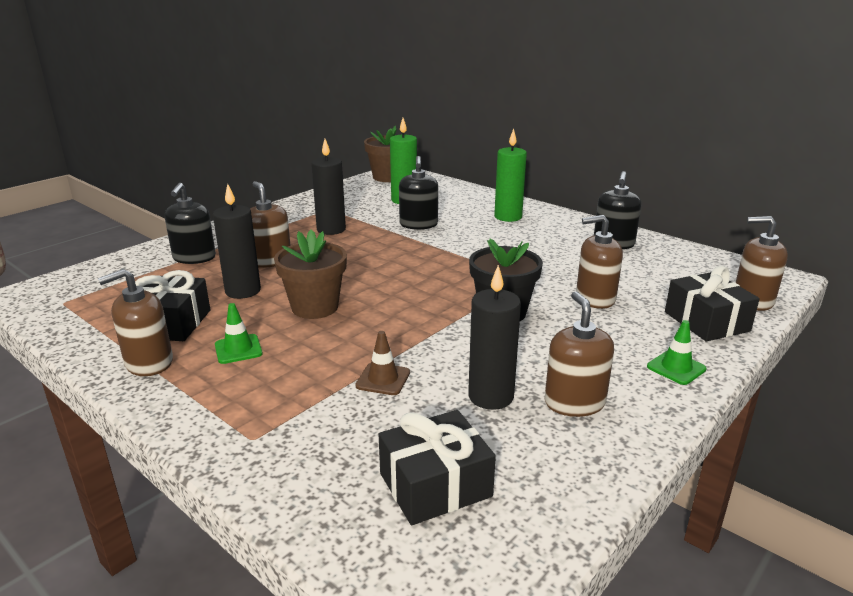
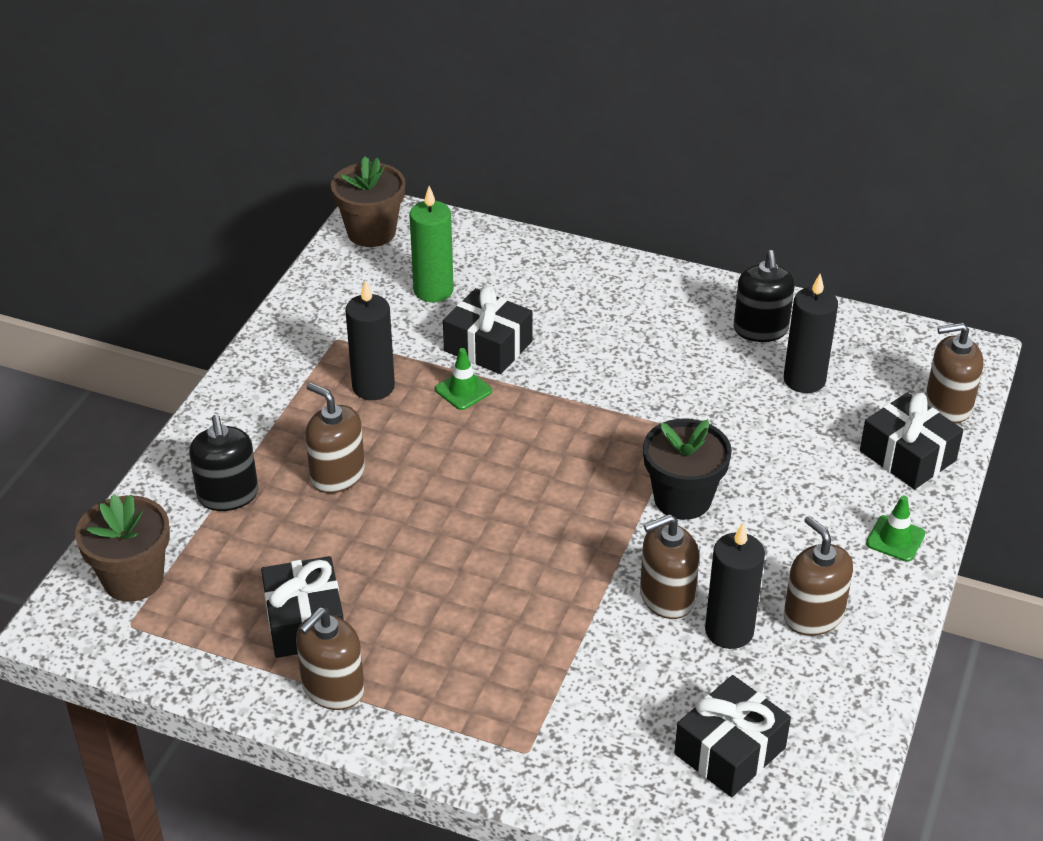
camera: 20 degrees left, 15 degrees up
black candle [213,184,261,299] -> black candle moved to [784,274,838,393]
green traffic cone [215,303,263,364] -> green traffic cone moved to [435,348,492,410]
brown flower pot [274,229,347,319] -> brown flower pot moved to [75,494,170,602]
brown traffic cone [355,331,410,395] -> none
black soap dispenser [399,156,438,230] -> black gift [443,286,533,374]
green candle [494,128,527,222] -> none
brown soap dispenser [576,215,623,309] -> brown soap dispenser moved to [640,514,699,619]

